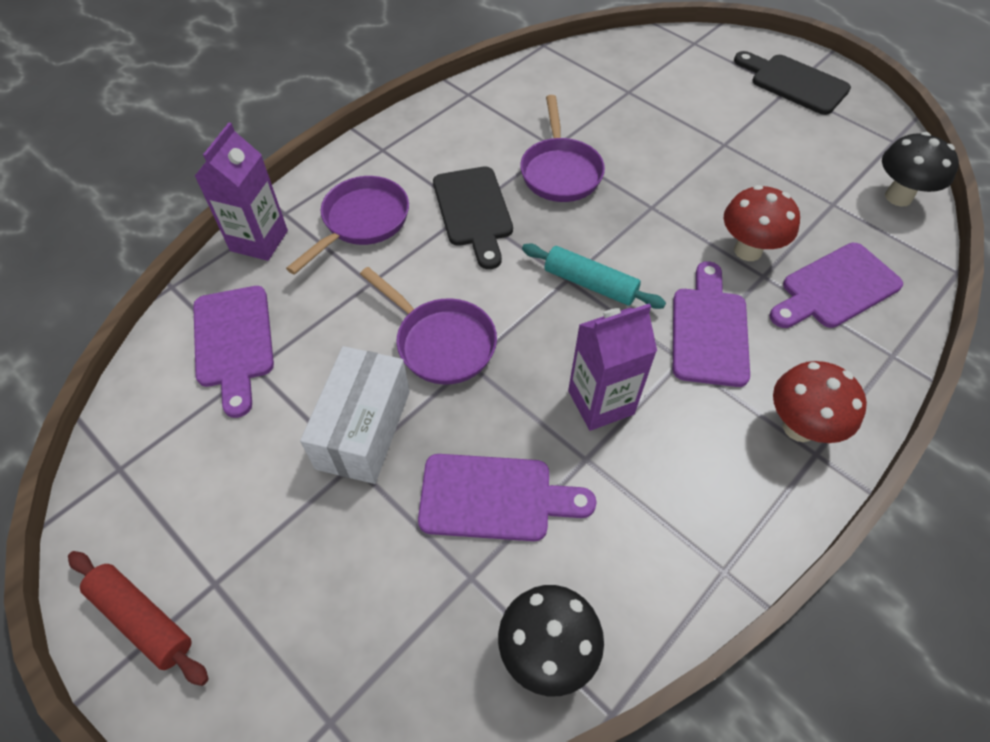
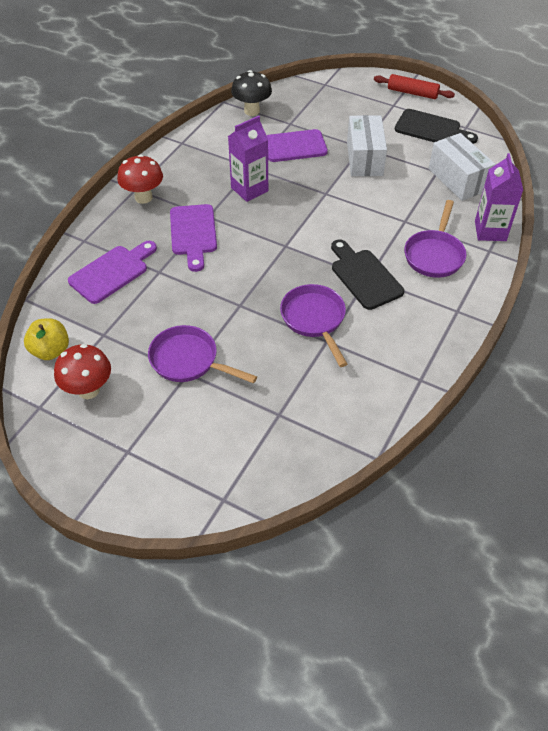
camera: 165 degrees right, 5 degrees down
purple cutting board [193,286,274,418] -> white box [429,133,496,201]
purple pan [360,267,497,385] -> purple pan moved to [148,325,257,383]
turquoise rolling pin [522,243,666,309] -> none
red mushroom [724,185,800,261] -> red mushroom moved to [54,344,111,399]
black cutting board [734,51,851,115] -> black cutting board moved to [395,109,478,144]
black mushroom [882,132,959,207] -> yellow apple [24,318,69,360]

